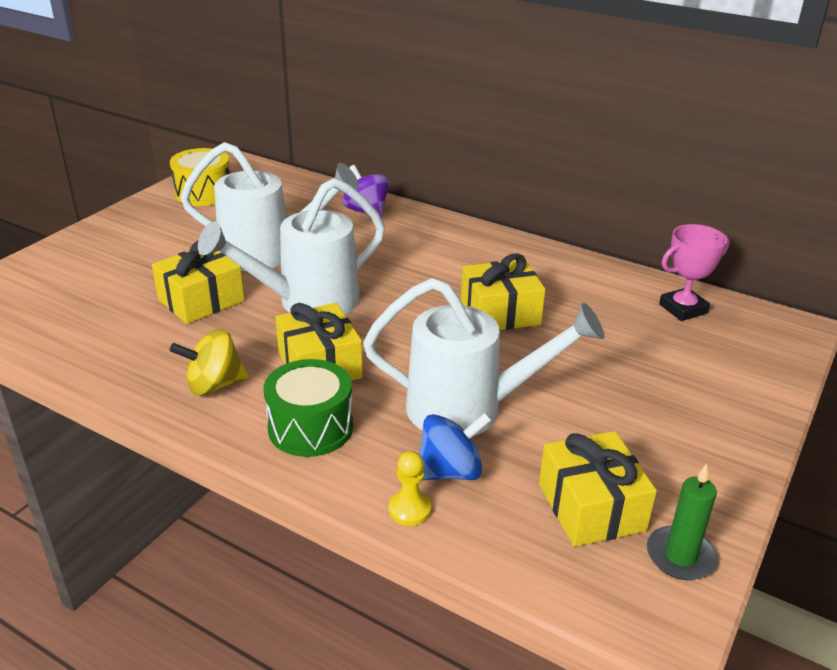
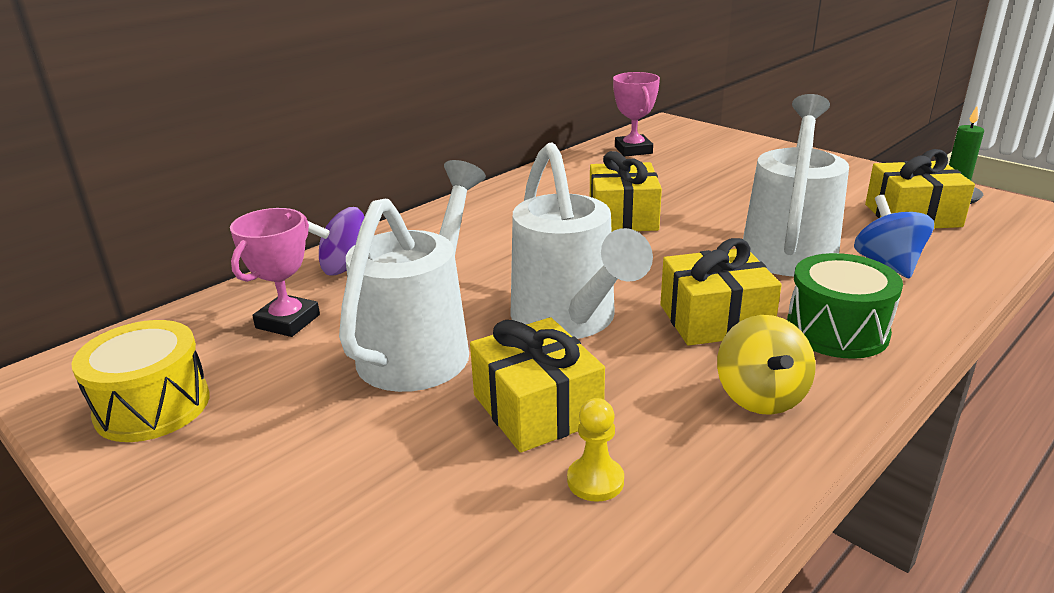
camera: 75 degrees left, 5 degrees down
yellow pawn [389,451,431,526] -> yellow pawn moved to [567,398,624,502]
none -> pink trophy [230,208,320,337]

